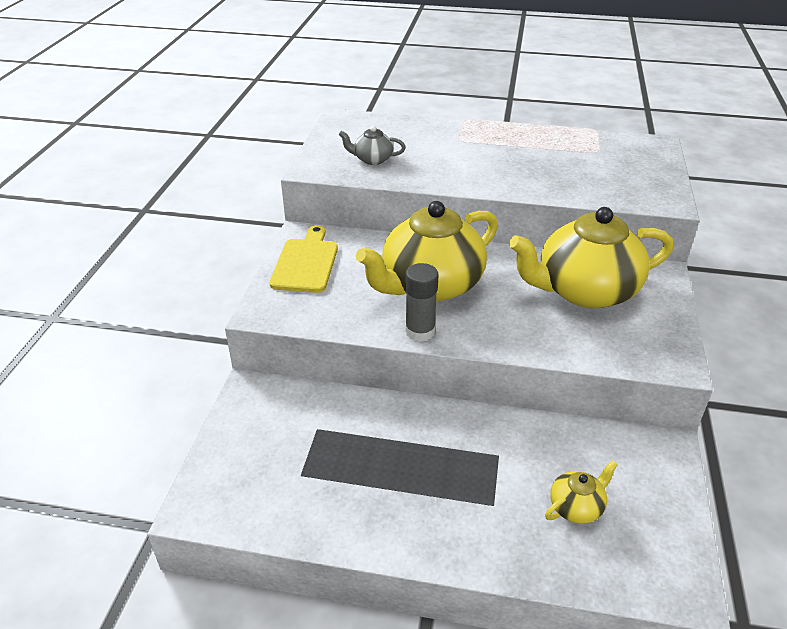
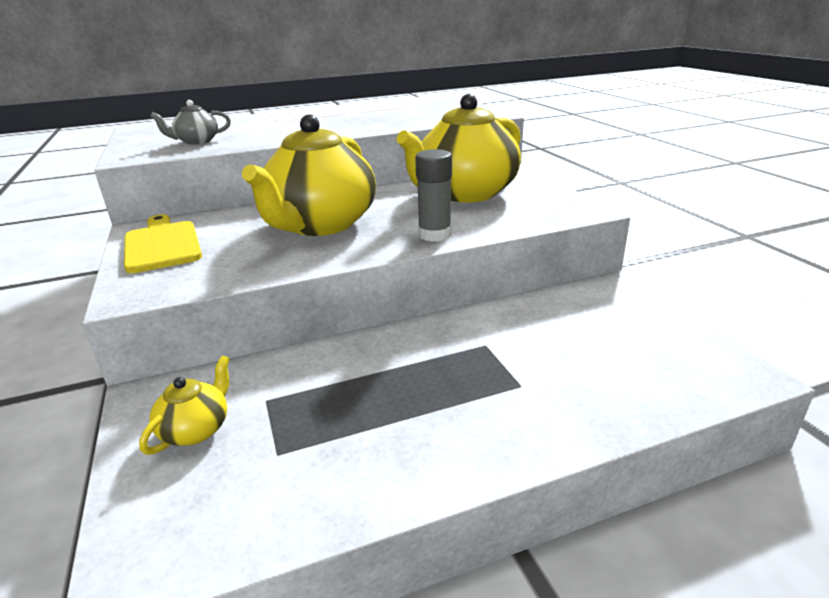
camera: 30 degrees left, 10 degrees down
grey glue stick [405,263,439,342] -> grey glue stick moved to [415,149,452,242]
yellow teapot [545,461,618,524] -> yellow teapot moved to [139,355,230,455]

